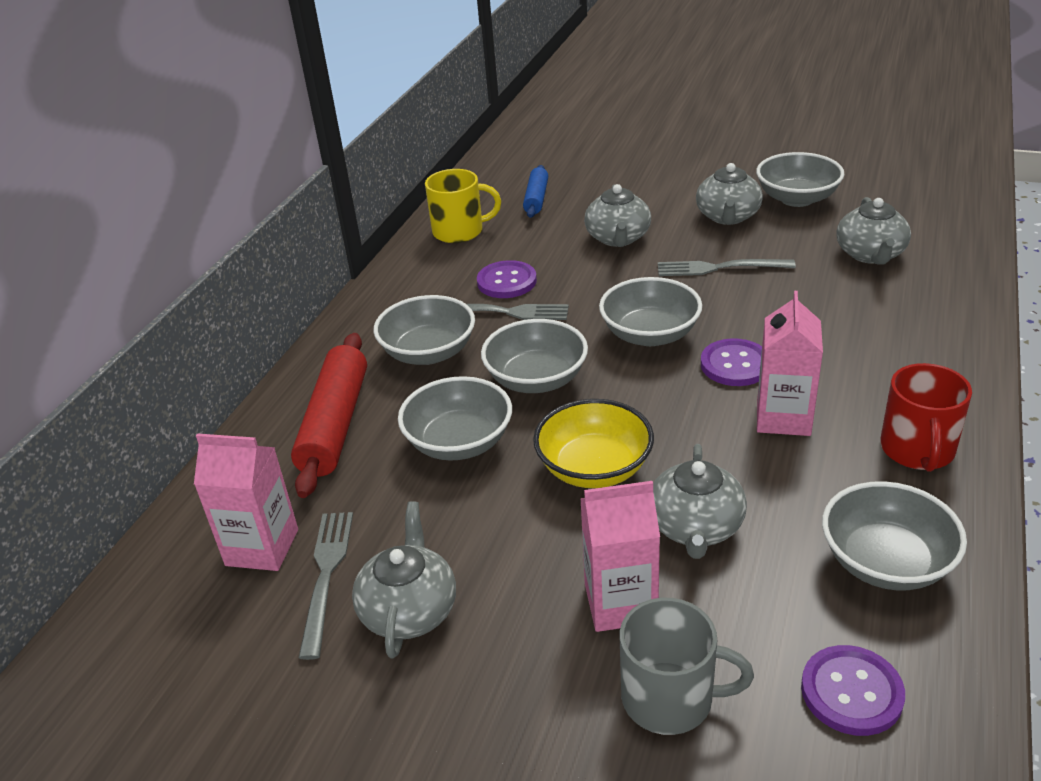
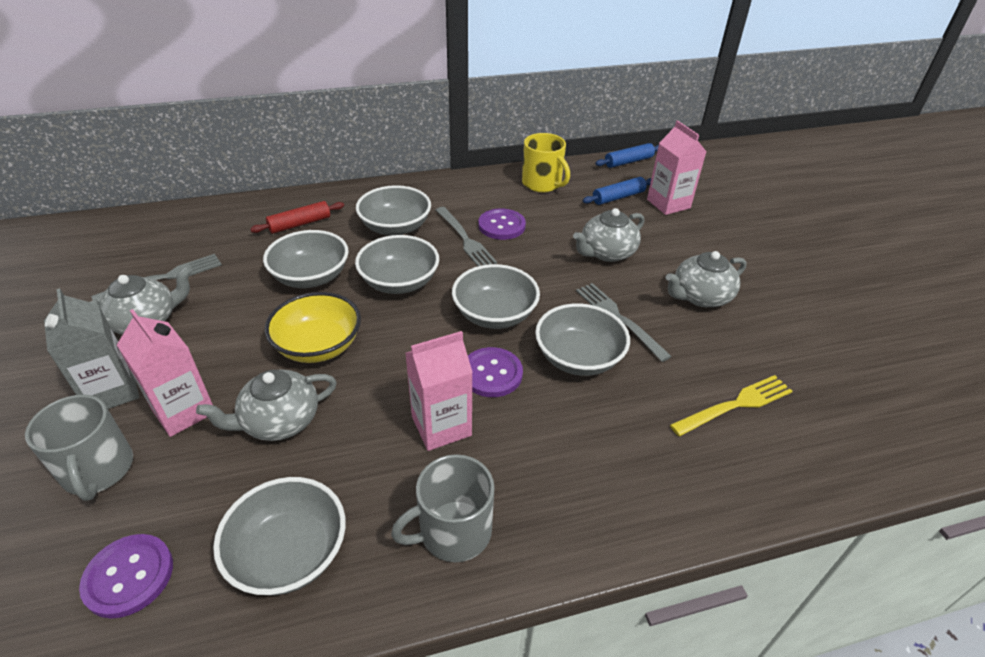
camera: 50 degrees right, 5 degrees up
pink carton [194,434,298,571] -> pink carton moved to [647,120,707,215]
red rolling pin [291,333,367,498] -> red rolling pin [250,201,344,234], size x0.57
grey bowl [756,152,845,207] -> grey bowl moved to [535,303,630,376]
grey teapot [836,197,911,265] -> yellow fork [670,375,792,436]
red mug [880,363,972,472] -> grey mug [391,454,495,562]
none -> grey carton [44,288,139,409]
none -> blue rolling pin [595,143,659,168]

